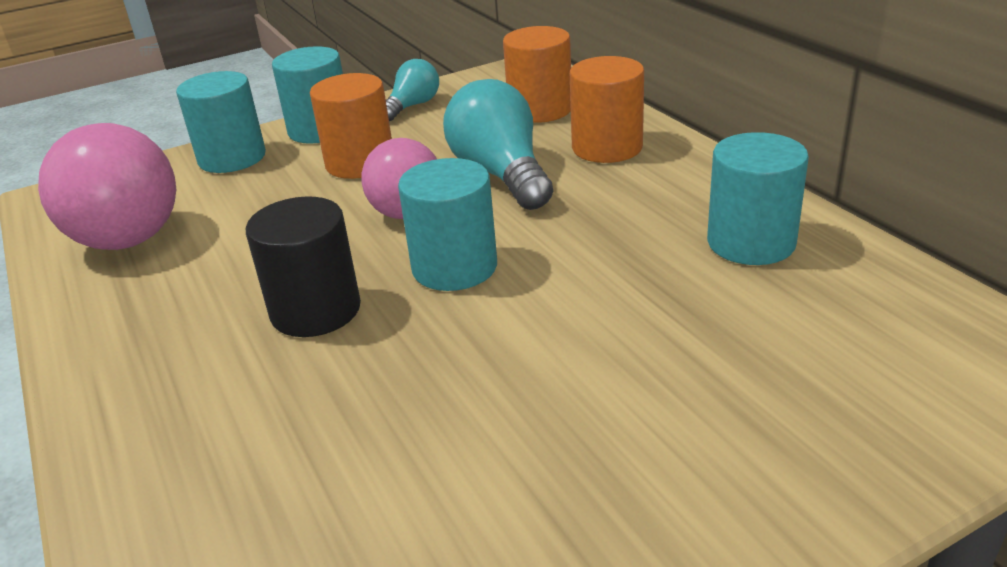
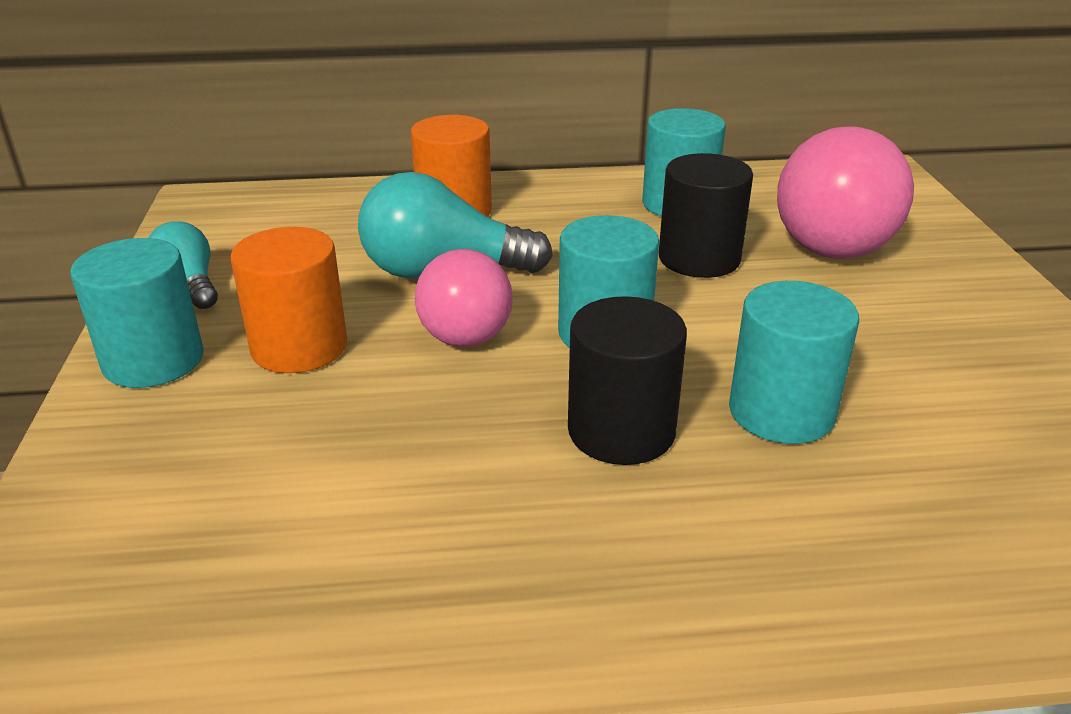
camera: 70 degrees left, 0 degrees up
pink ball [38,123,176,250] -> pink ball moved to [777,126,914,259]
turquoise cylinder [176,71,266,173] -> turquoise cylinder moved to [729,281,859,444]
orange cylinder [503,26,571,123] -> none
none -> black cylinder [659,153,753,278]

